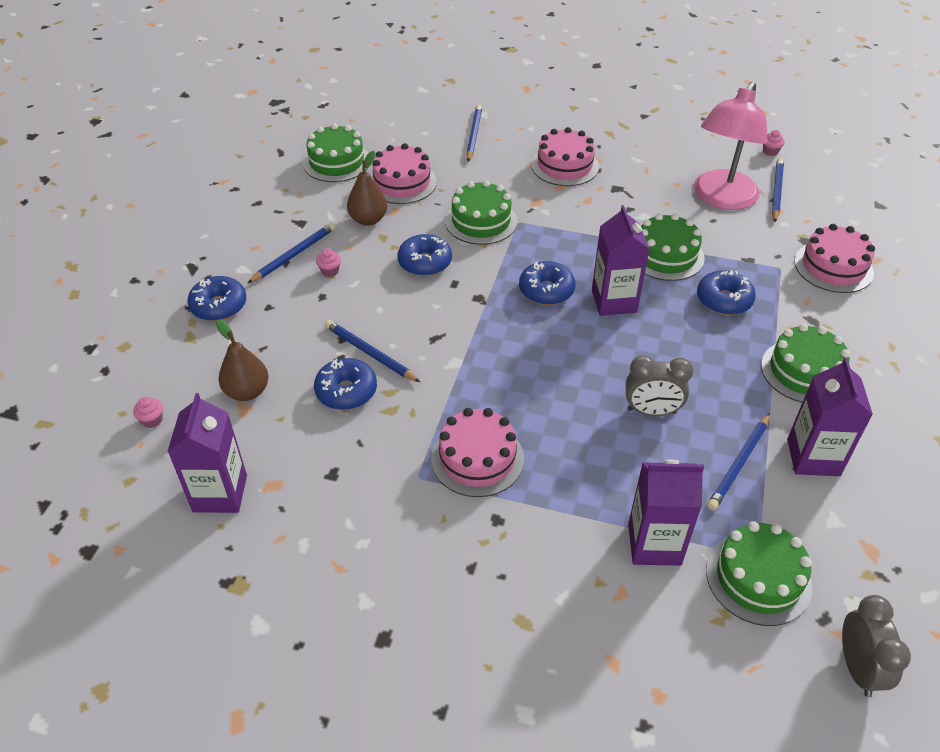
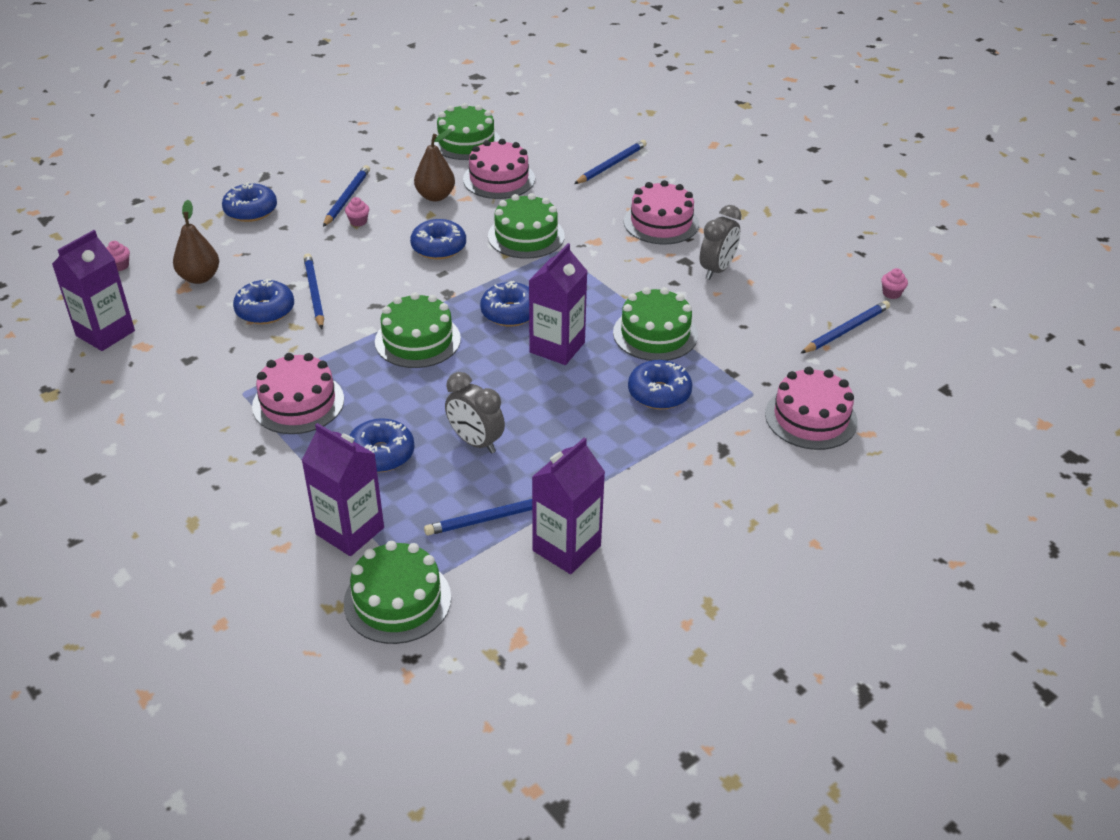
camera: 35 degrees right, 5 degrees down
blue pencil [248,223,335,283] -> blue pencil turned 60 degrees counterclockwise [323,165,370,227]
pink lamp [694,82,767,210] -> none
green cake [761,324,850,403] -> green cake moved to [375,292,461,368]
grey clock [842,595,911,697] -> grey clock moved to [700,205,742,280]
none -> blue donut [349,418,415,472]

